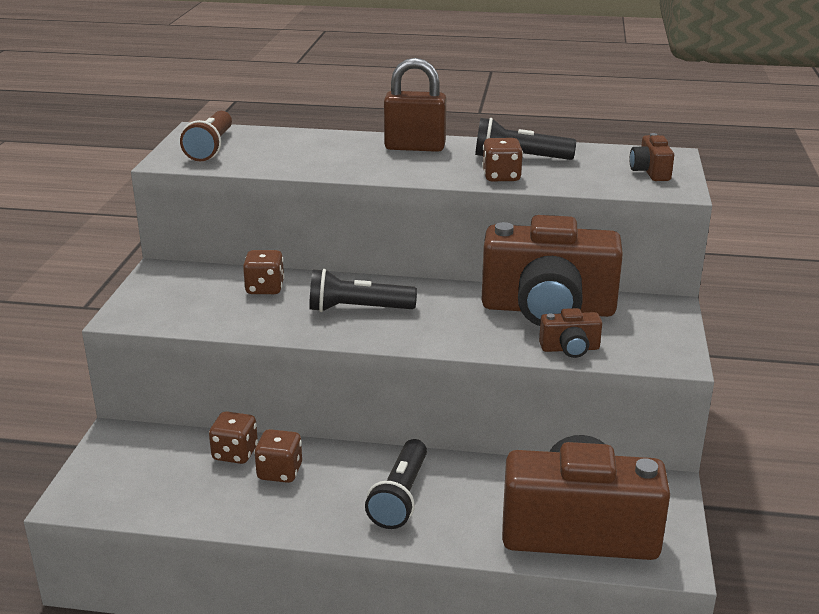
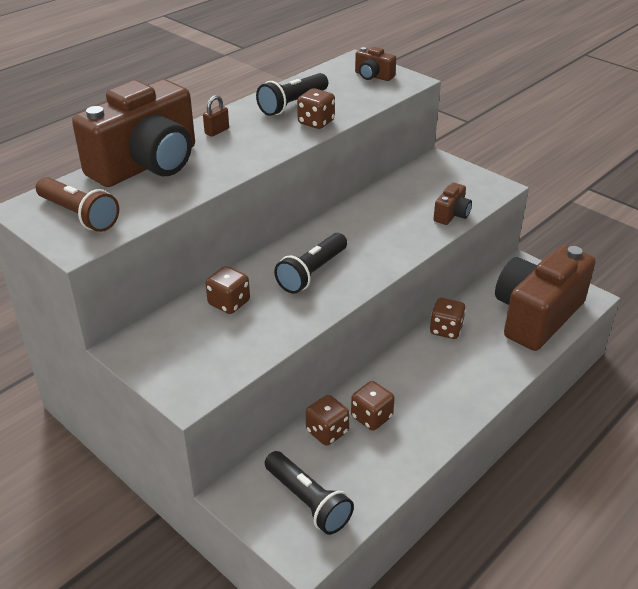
camera: 55 degrees left, 10 degrees up
black flashlight [365,439,427,529] -> black flashlight moved to [265,451,354,535]
brown padlock [384,58,446,152] -> brown padlock [203,95,229,137], size x0.48
brown camera [482,215,623,326] -> brown camera moved to [72,80,195,187]
none -> brown dice [430,298,466,339]

